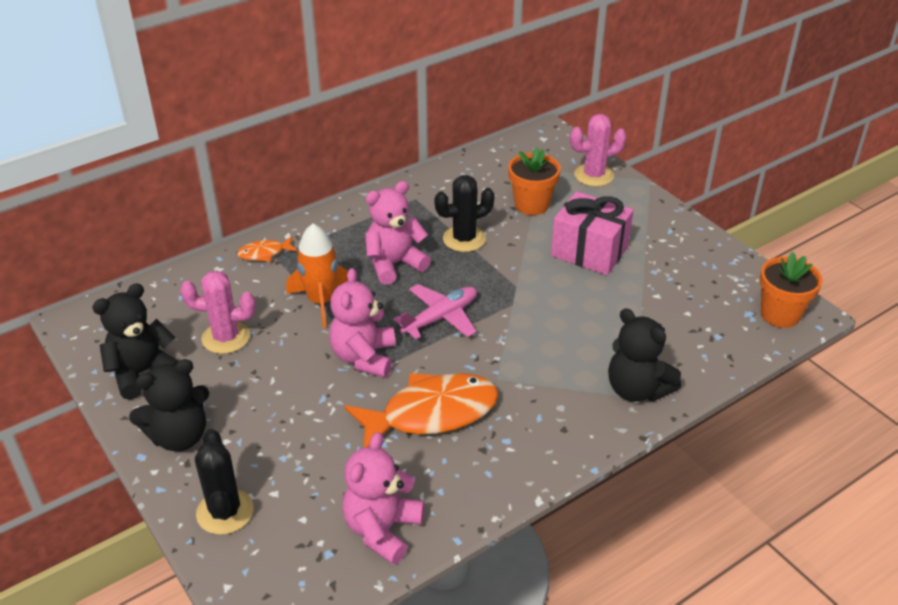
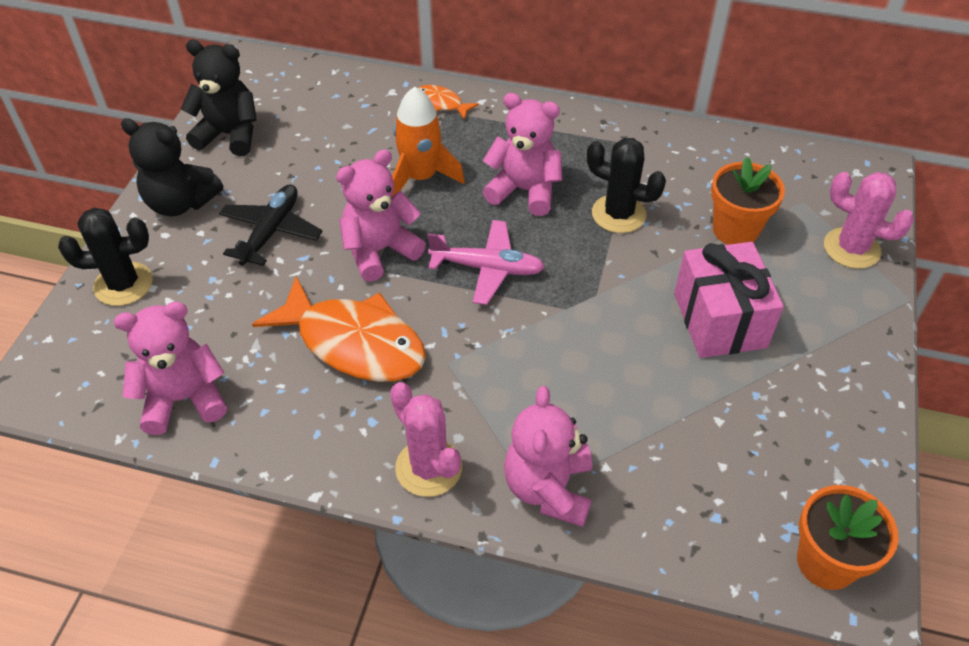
camera: 50 degrees right, 10 degrees up
pink cactus [180,270,256,354] -> pink cactus moved to [390,382,462,497]
black cactus [195,429,254,535] -> black cactus turned 45 degrees clockwise [58,208,153,306]
black teddy bear [608,308,681,402] -> pink teddy bear [504,386,592,527]
none -> black plane [219,185,323,266]

